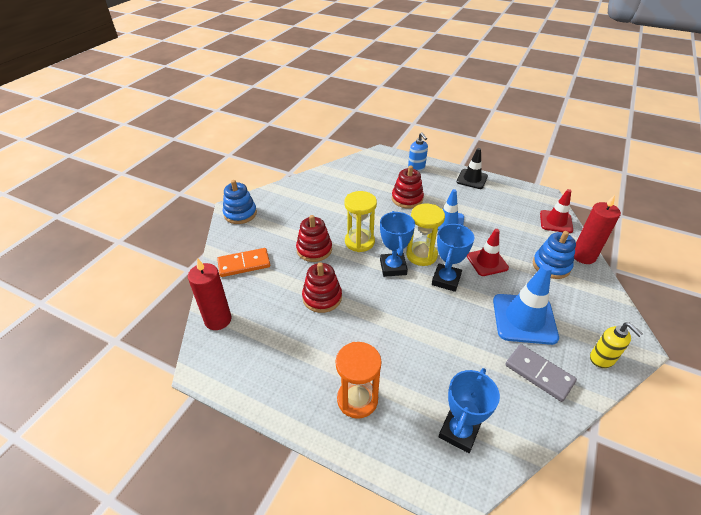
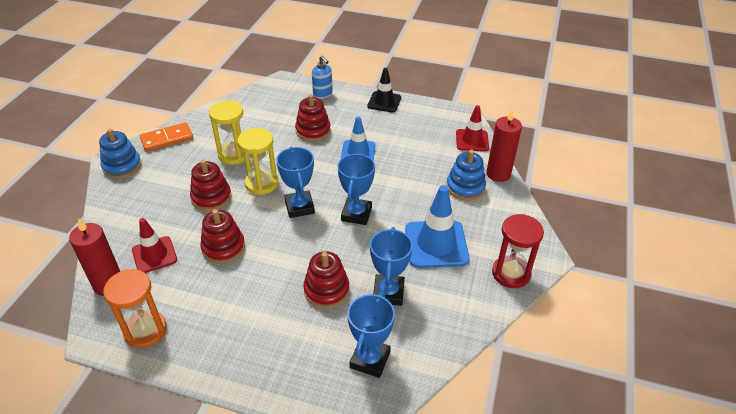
camera: 10 degrees left, 0 degrees up
orange domino [217,248,270,277] -> orange domino moved to [140,122,193,152]
orange hourglass [336,342,382,419] -> orange hourglass moved to [103,269,167,348]
yellow hourglass [406,204,445,266] -> yellow hourglass moved to [209,101,245,165]
red traffic cone [467,229,509,276] -> red traffic cone moved to [132,218,177,273]
grey domino [505,344,577,402] -> none
yellow soap dispenser [590,323,643,368] -> red hourglass [492,214,544,288]
none -> red stacking toy [303,251,350,309]
none -> blue trophy [370,227,413,306]

